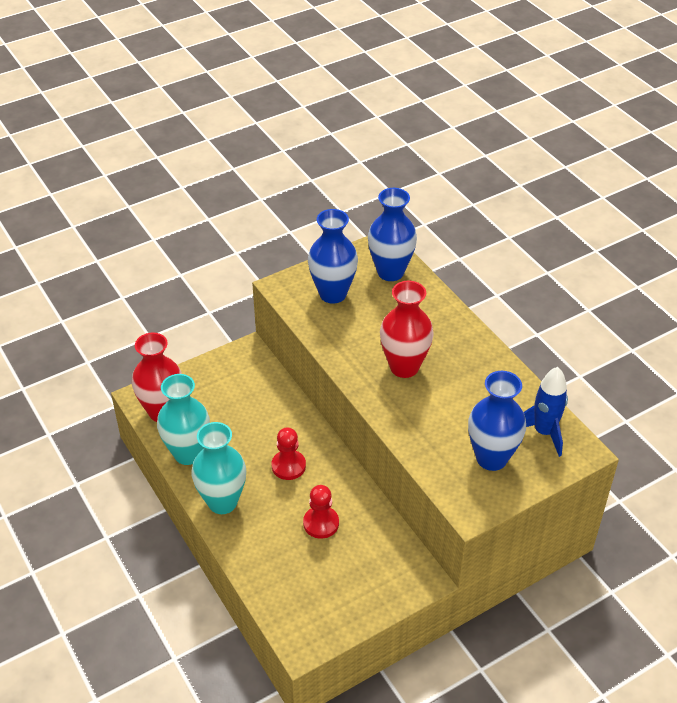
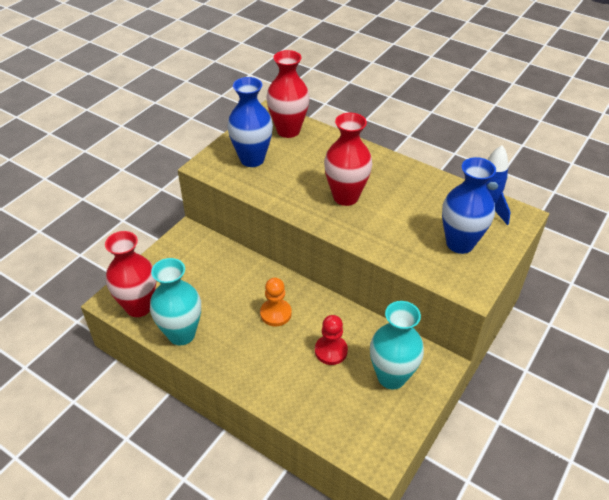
camera: 25 degrees left, 0 degrees up
turquoise vase [191,422,246,514] -> turquoise vase moved to [370,301,424,389]
red pawn [272,427,306,480] -> orange pawn [260,278,292,326]
blue vase [368,188,417,281] -> red vase [266,50,310,138]

